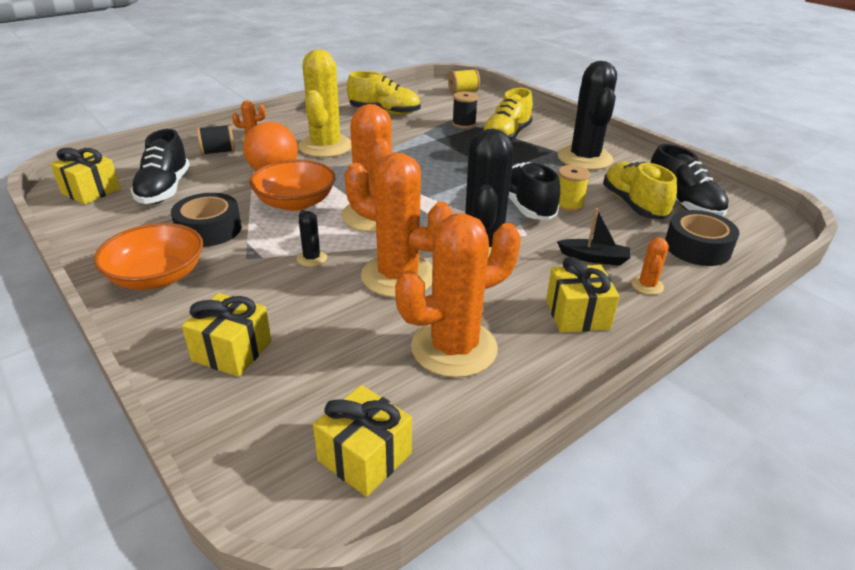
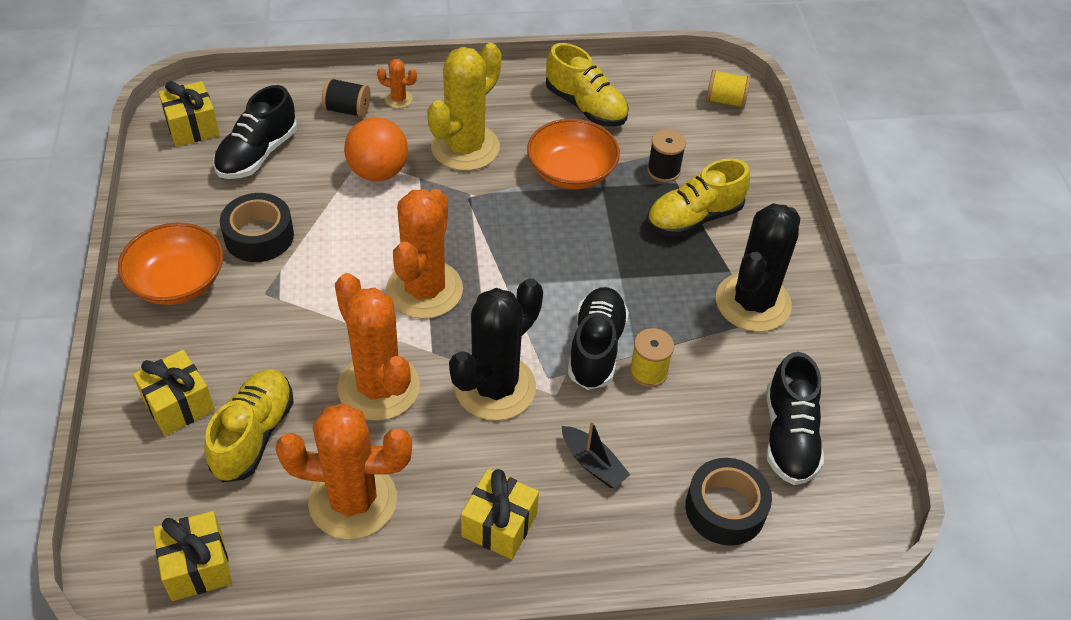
camera: 30 degrees right, 15 degrees up
orange bowl [249,159,336,211] -> orange bowl moved to [527,119,620,189]
black cactus [297,210,327,267] -> none
yellow shoe [603,162,677,219] -> yellow shoe moved to [204,369,294,482]
orange cactus [631,238,669,295] -> none

